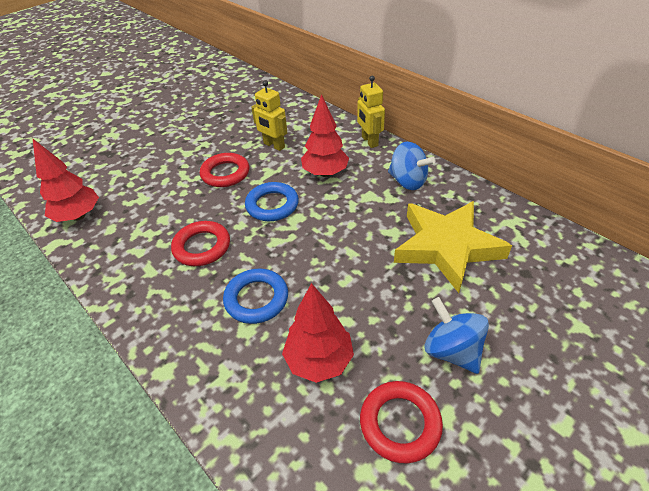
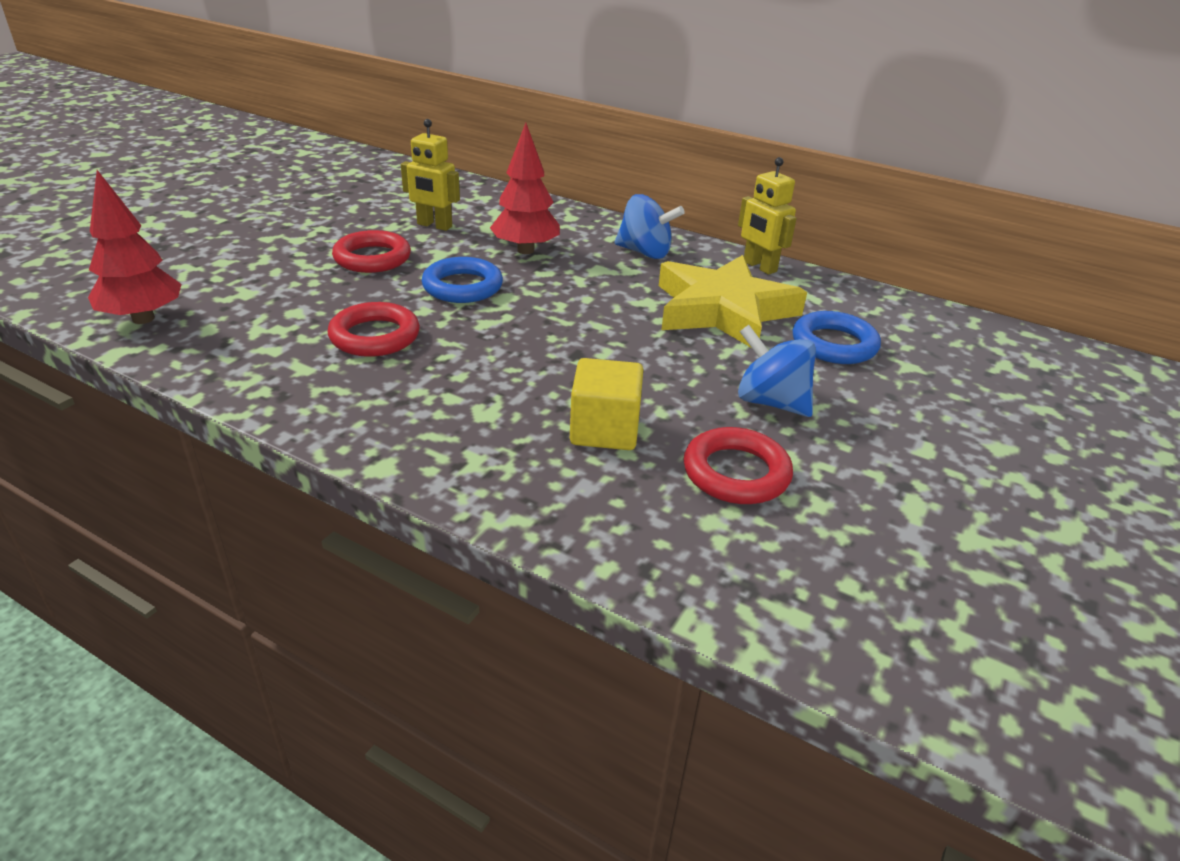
camera: 20 degrees left, 10 degrees down
blue ring [223,269,288,324] -> blue ring moved to [793,311,881,364]
red tree [282,283,354,383] -> yellow cube [570,358,643,450]
yellow robot [357,75,385,148] -> yellow robot moved to [738,157,797,275]

